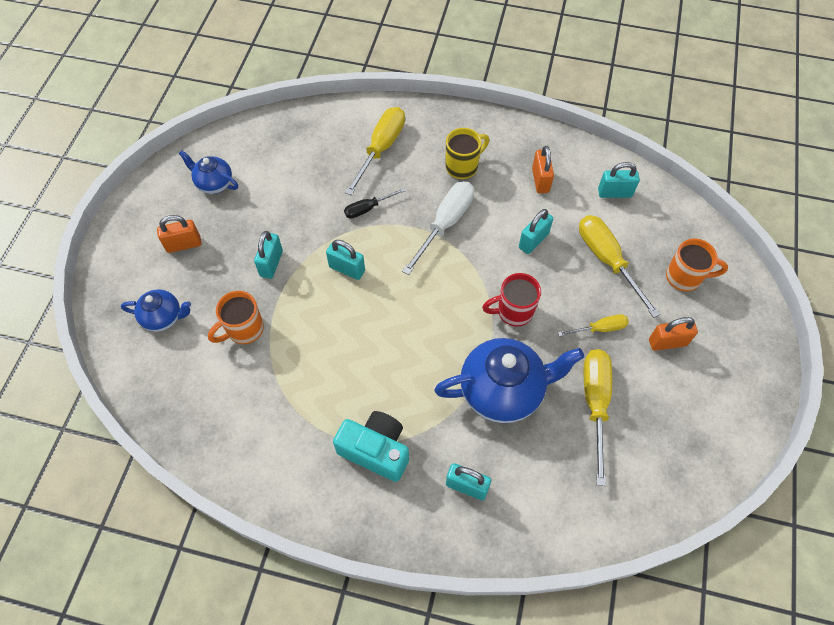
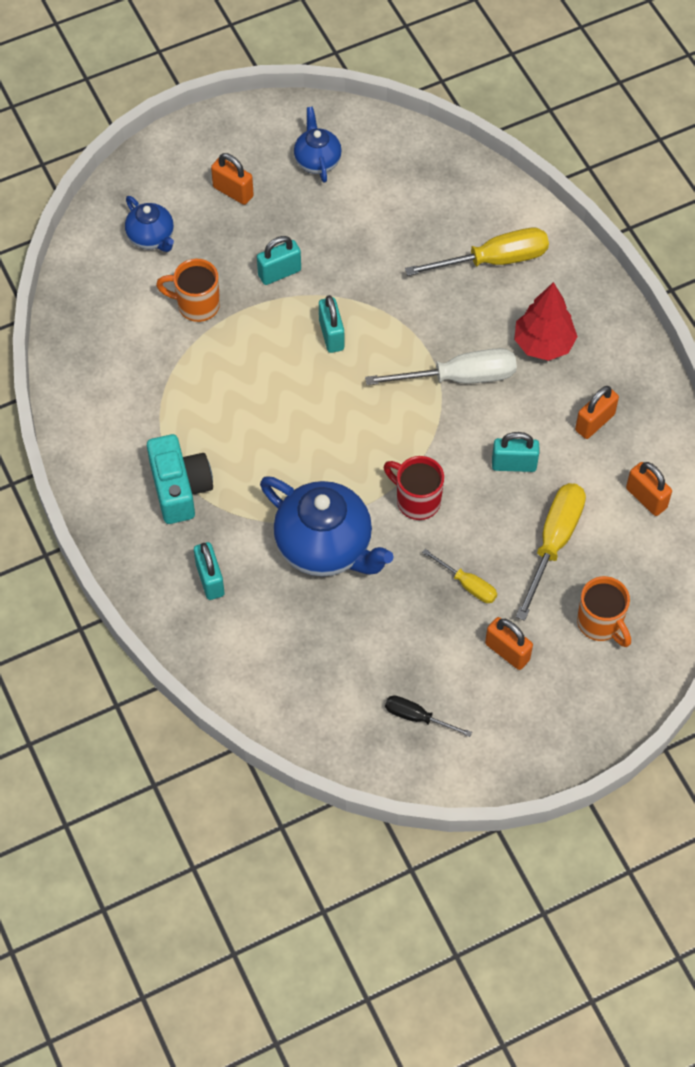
camera: 50 degrees right, 0 degrees up
black screwdriver [344,188,405,219] -> black screwdriver moved to [385,695,472,737]
yellow mug [445,128,489,179] -> red tree [514,282,578,361]
yellow screwdriver [584,349,612,486] -> none
turquoise padlock [598,162,640,198] -> orange padlock [626,462,672,516]

